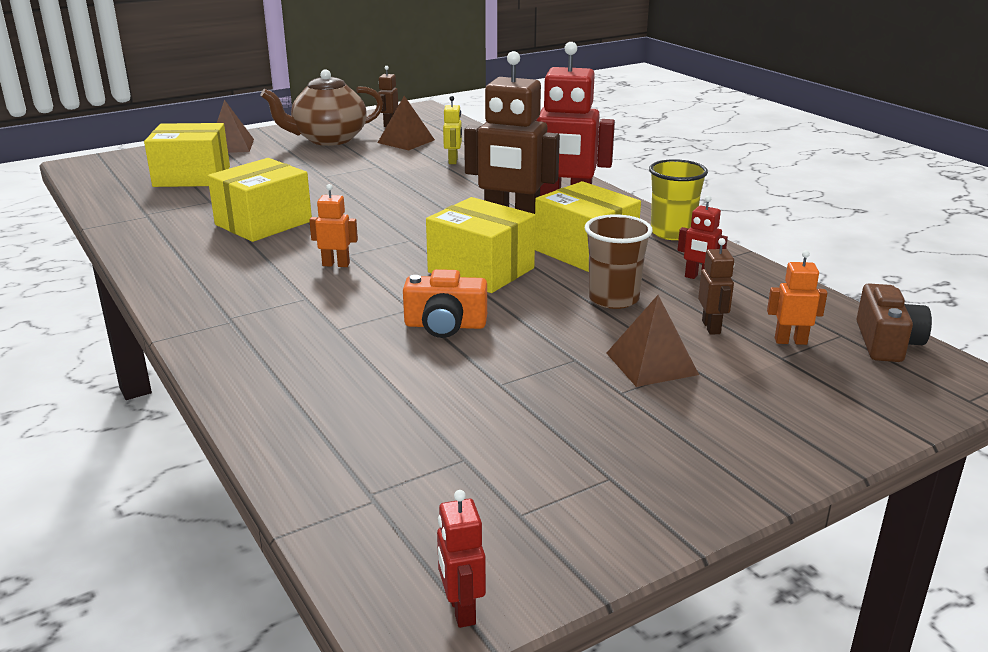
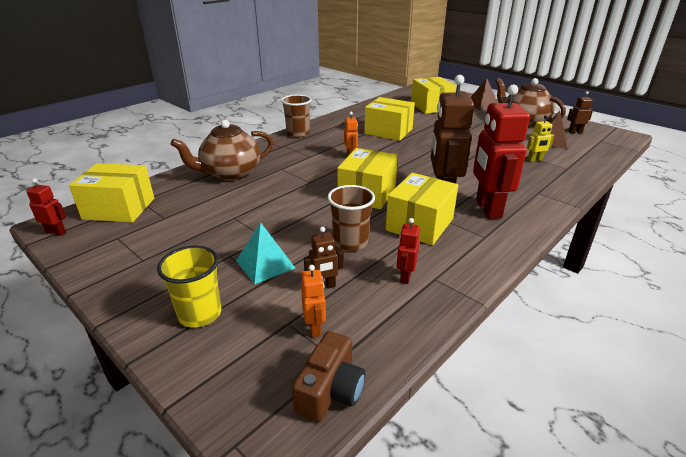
camera: 75 degrees right, 5 degrees up
orange camera [403,269,487,338] -> none
red robot [437,490,486,628] -> red robot turned 45 degrees clockwise [26,178,66,236]
brown pyramid [606,295,699,387] -> turquoise pyramid [236,222,295,284]
yellow cup [649,159,708,240] -> yellow cup moved to [157,245,221,328]
brown camera [857,283,932,362] -> brown camera turned 60 degrees counterclockwise [292,331,365,422]
none -> yellow box [69,163,154,223]
none -> brown teapot [171,120,273,181]
none -> brown cup [281,95,312,138]

